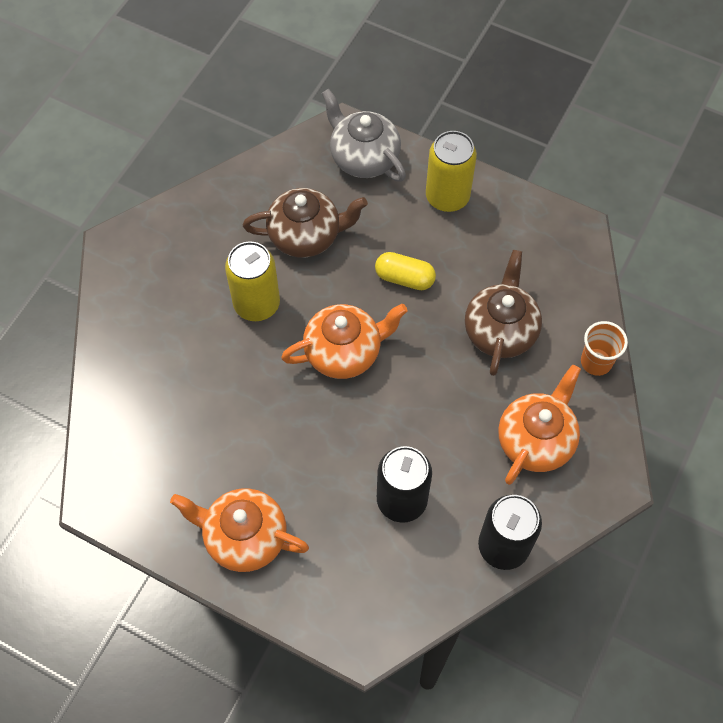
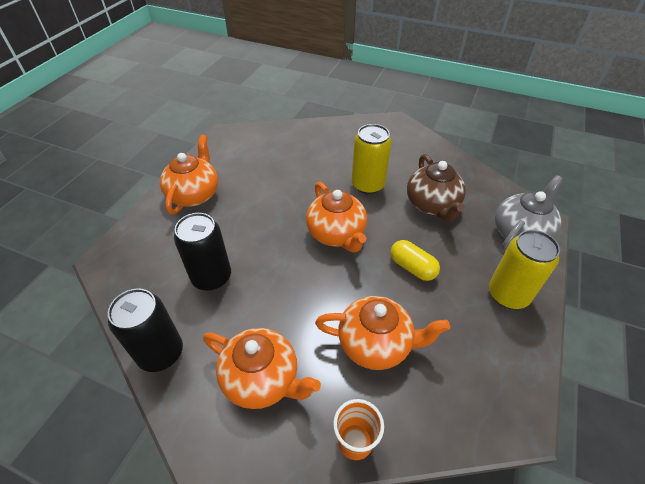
camera: 85 degrees right, 15 degrees down
yellow capsule [375,252,436,290] -> yellow capsule turned 60 degrees counterclockwise [390,240,440,281]
brown teapot [465,250,542,376] -> orange teapot [315,296,450,370]

